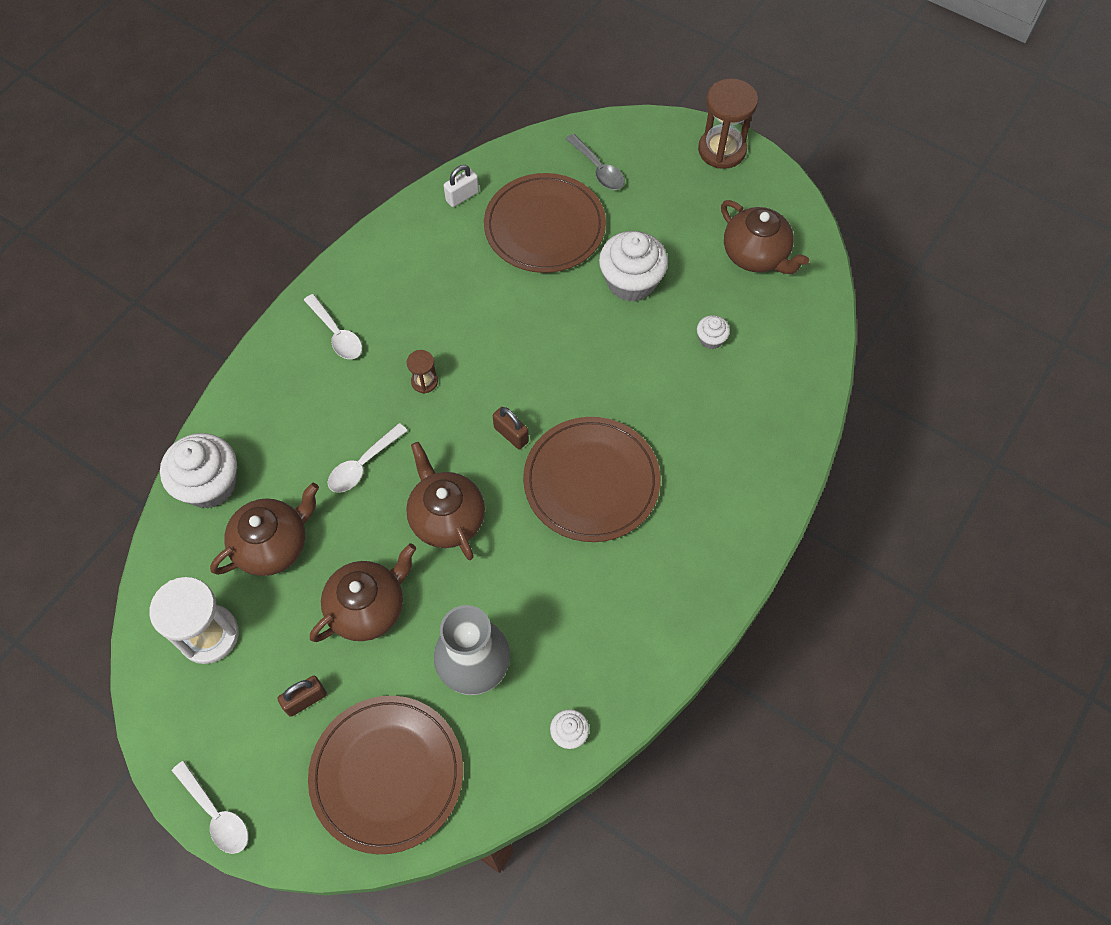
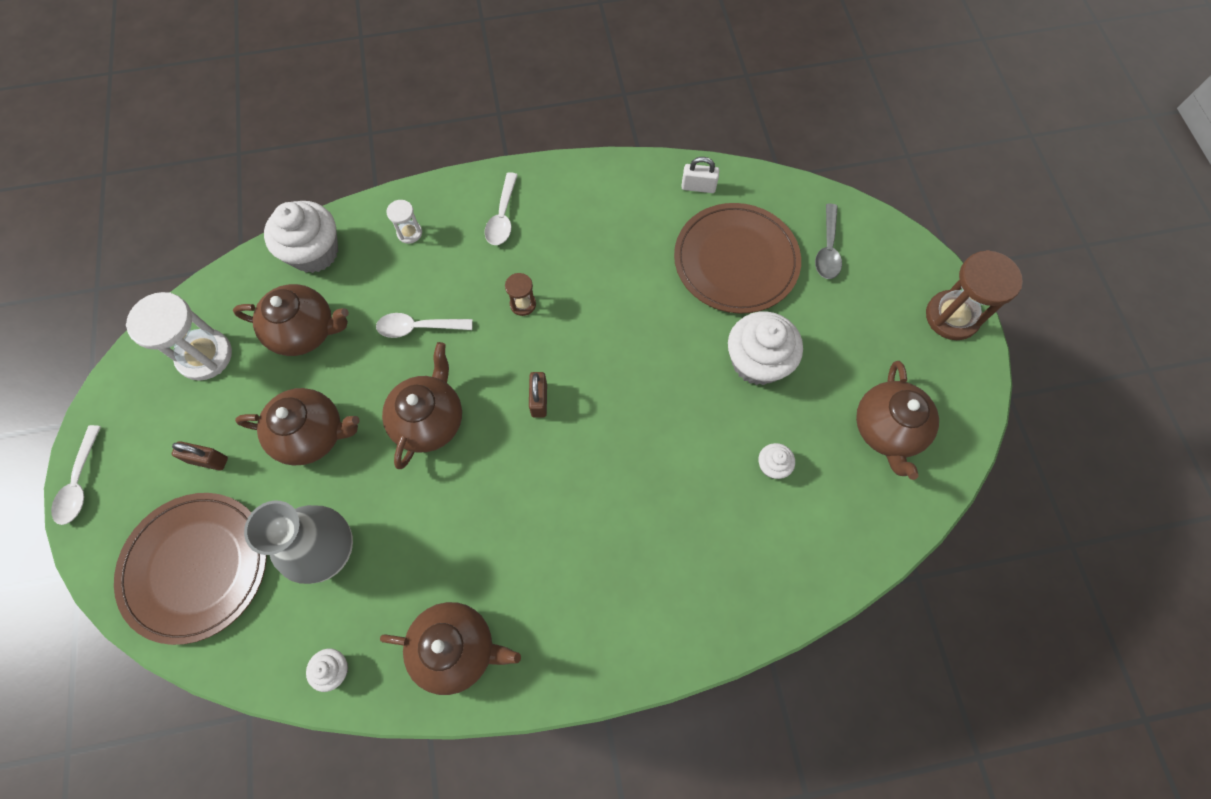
camera: 45 degrees right, 5 degrees up
brown plate [523,417,661,542] -> none
none -> brown teapot [380,602,521,695]
none -> white hourglass [387,200,422,244]

